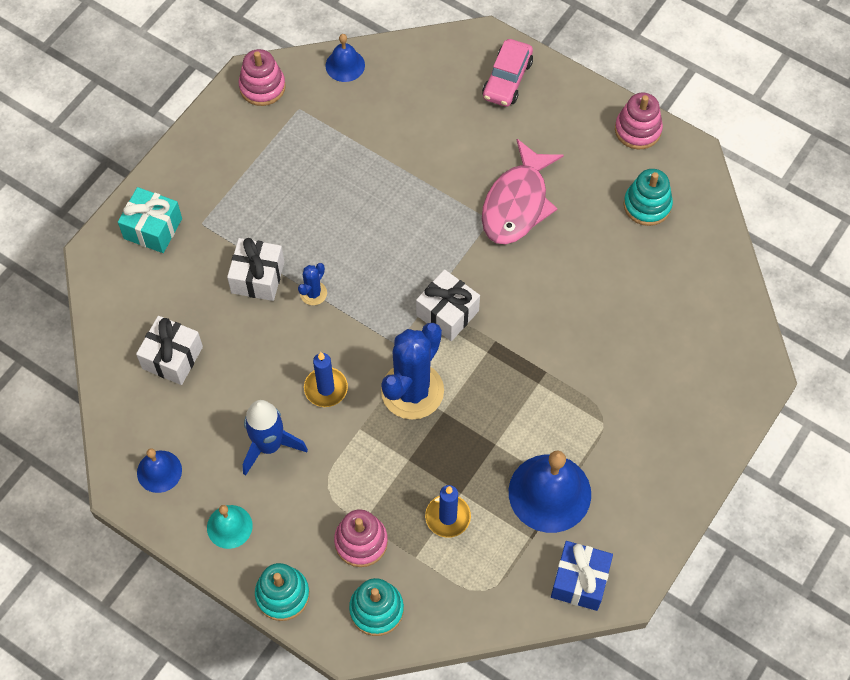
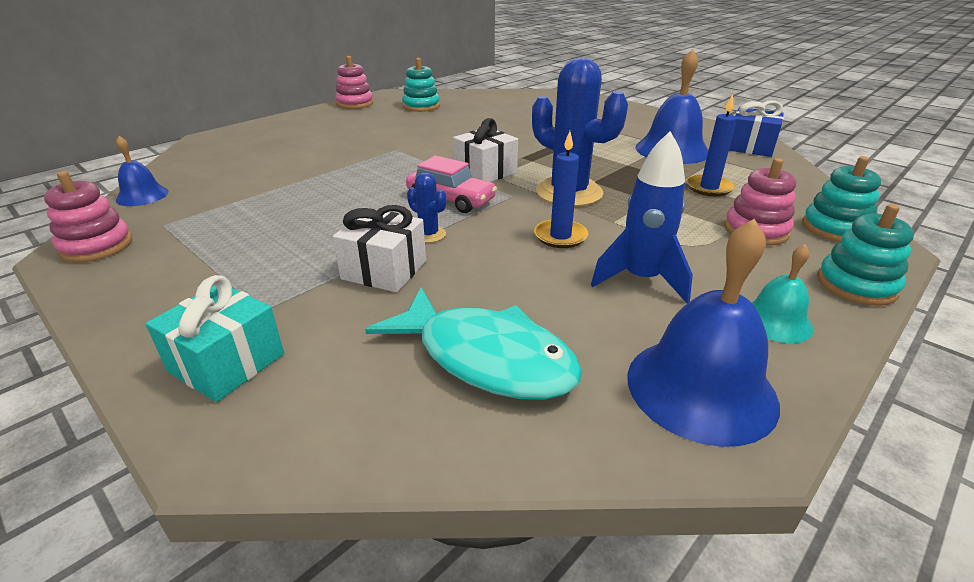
camera: 80 degrees left, 30 degrees down
white gift [136,316,203,385] -> turquoise fish [365,288,582,400]
blue bell [137,448,182,493] -> blue bell [627,219,780,447], size x1.83
pink car [482,39,533,107] -> pink car moved to [406,156,497,213]
pink fish [482,139,564,245] -> none

